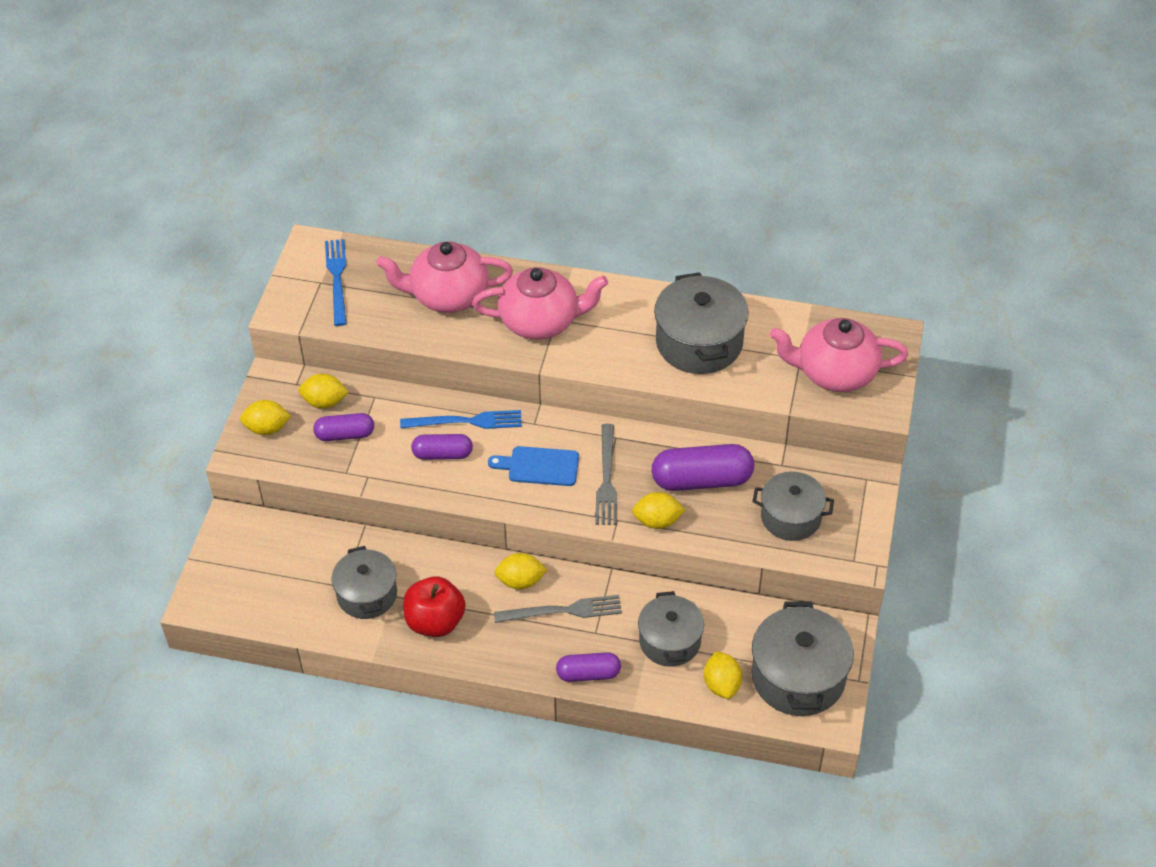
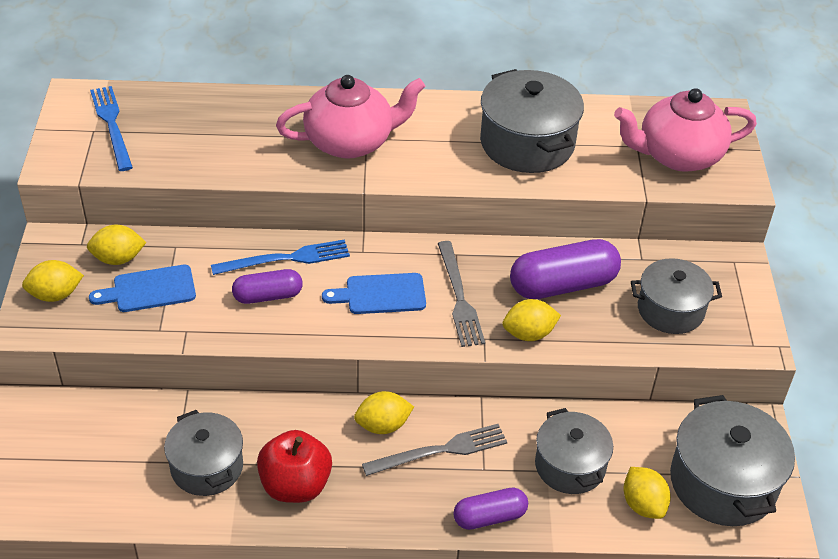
camera: 15 degrees left, 5 degrees down
purple capsule [313,413,374,441] -> blue cutting board [89,265,196,312]
pink teapot [376,241,513,313] -> none

